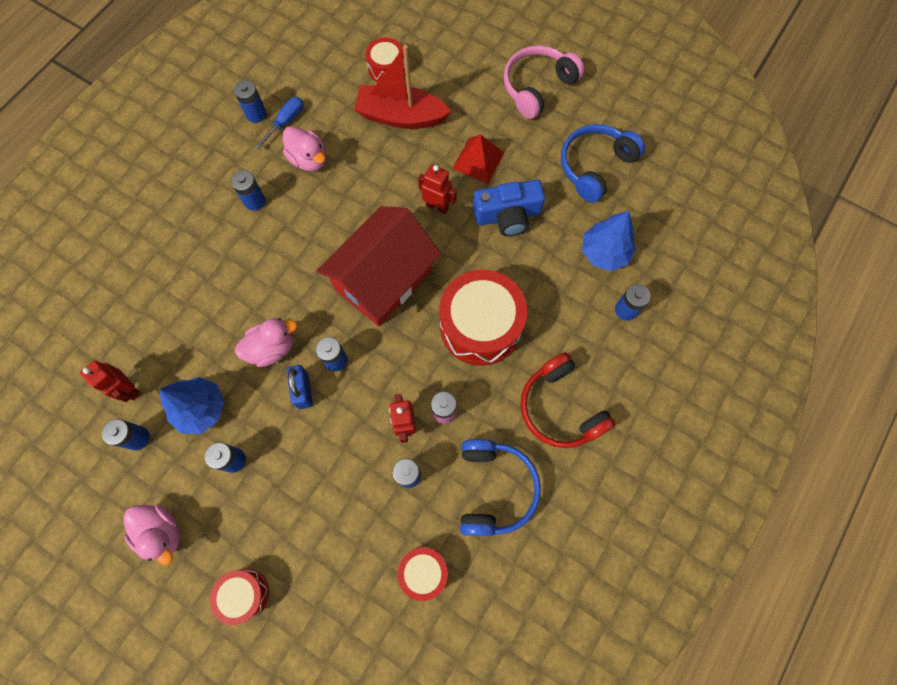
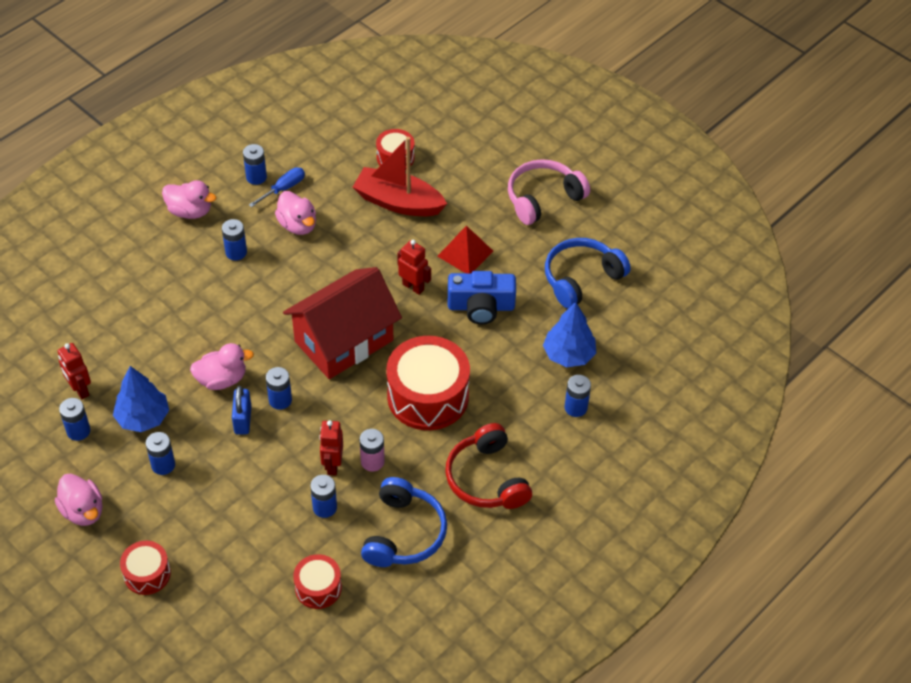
camera: 10 degrees right, 20 degrees down
none -> pink duck [162,180,217,219]

